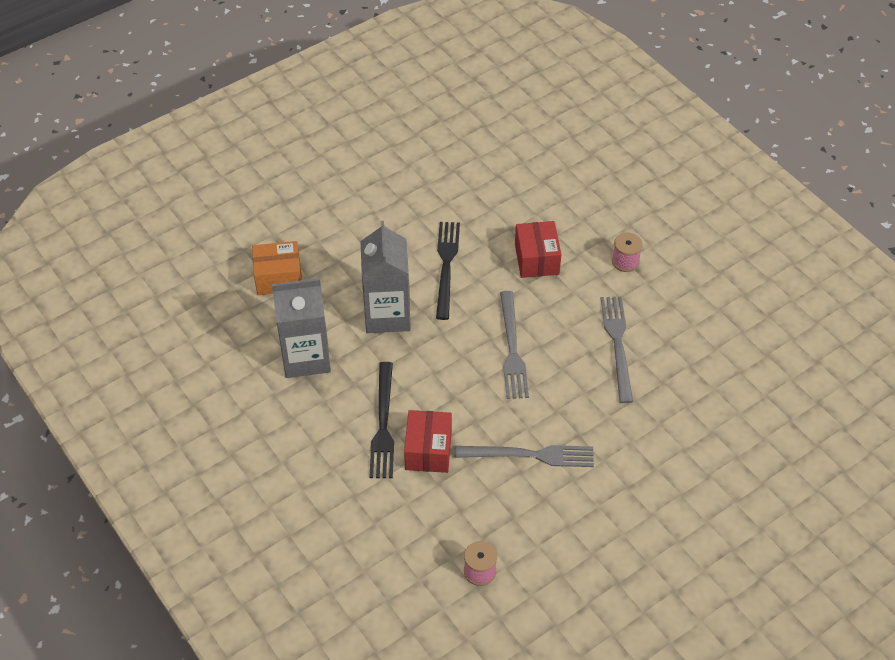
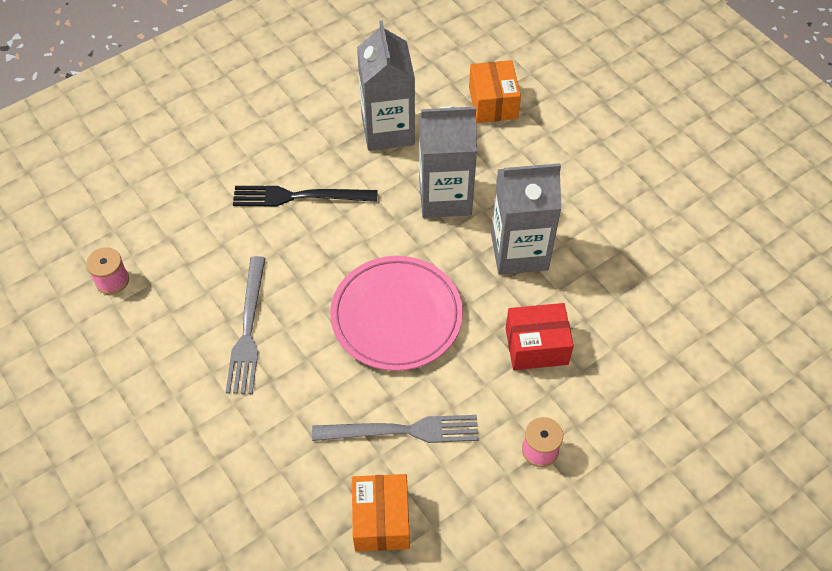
camera: 90 degrees right, 5 degrees up
red box [404,410,452,473] -> none
black fork [436,222,460,320] -> grey carton [491,163,562,275]
grey fork [500,291,529,399] -> pink plate [330,256,463,371]
none -> orange box [352,474,410,552]

